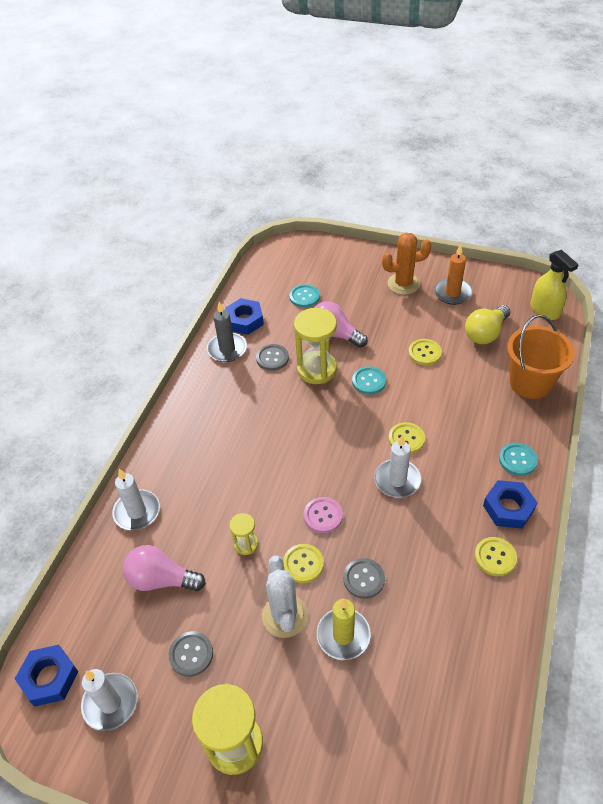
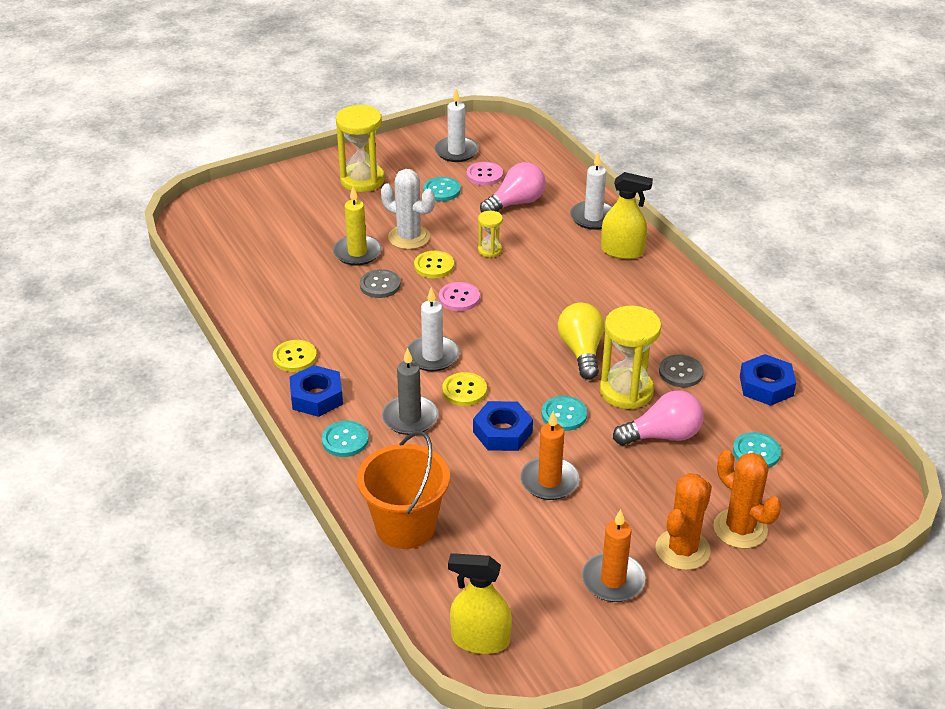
camera: 130 degrees right, 10 degrees down
blue nut [15,645,78,706] -> blue nut moved to [473,401,533,451]
grey button [169,631,213,677] -> turquoise button [423,177,461,201]
grey candle [207,302,247,362] -> grey candle moved to [382,348,438,435]
yellow button [408,339,442,366] -> orange candle [520,410,580,500]
yellow light bulb [465,305,510,344] -> yellow light bulb moved to [558,303,604,380]
none -> pink button [466,162,503,186]
none -> yellow spray bottle [601,172,653,259]
none -> orange cactus [713,450,782,549]

